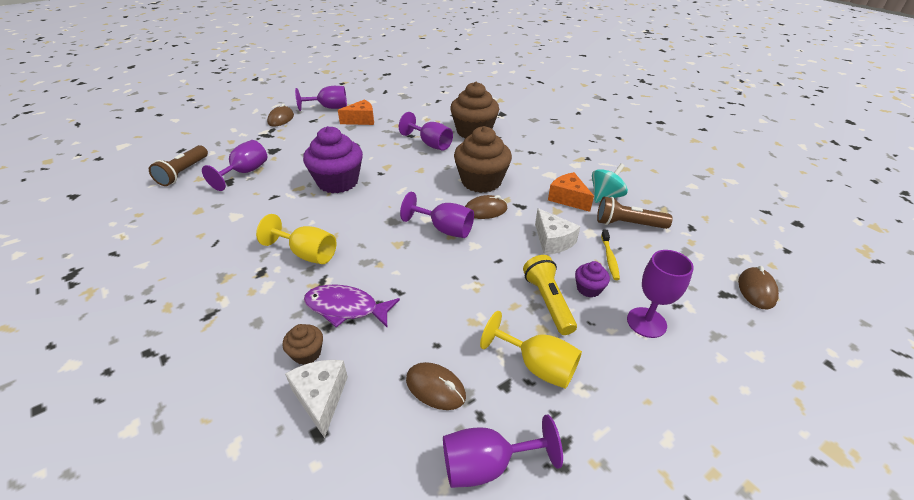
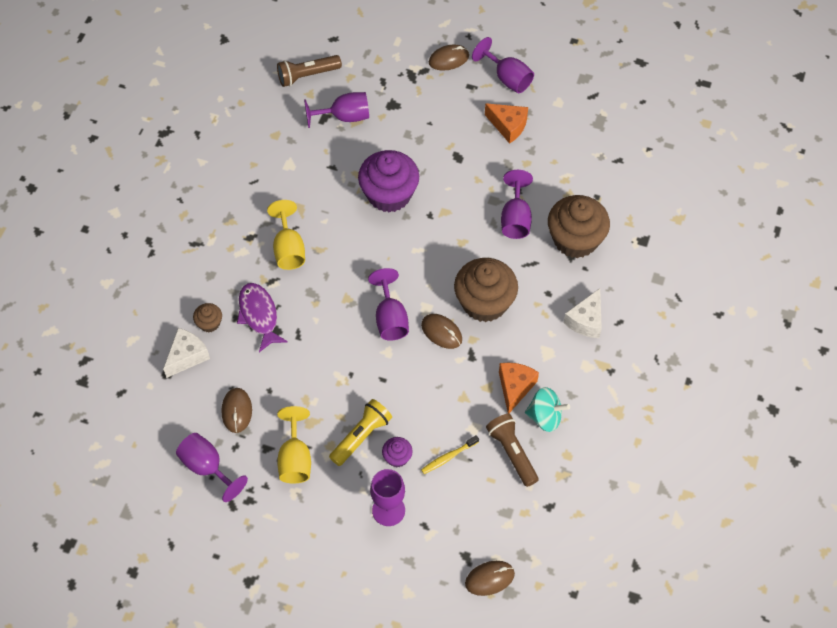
camera: 55 degrees right, 20 degrees up
white cheese [535,208,581,255] -> white cheese moved to [564,288,602,338]

